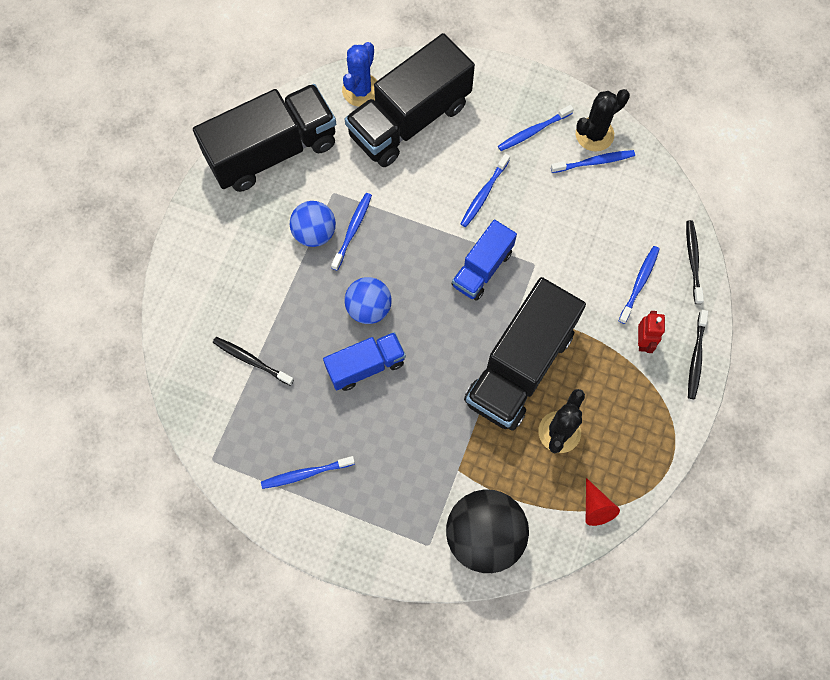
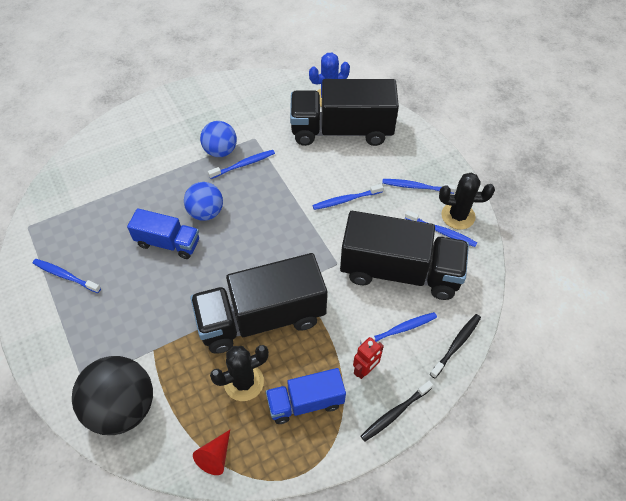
camera: 40 degrees right, 15 degrees down
black truck [193,84,336,192] -> black truck moved to [340,211,469,300]
black toothbrush [213,337,294,386] -> none
blue truck [451,220,517,301] -> blue truck moved to [266,368,346,424]

